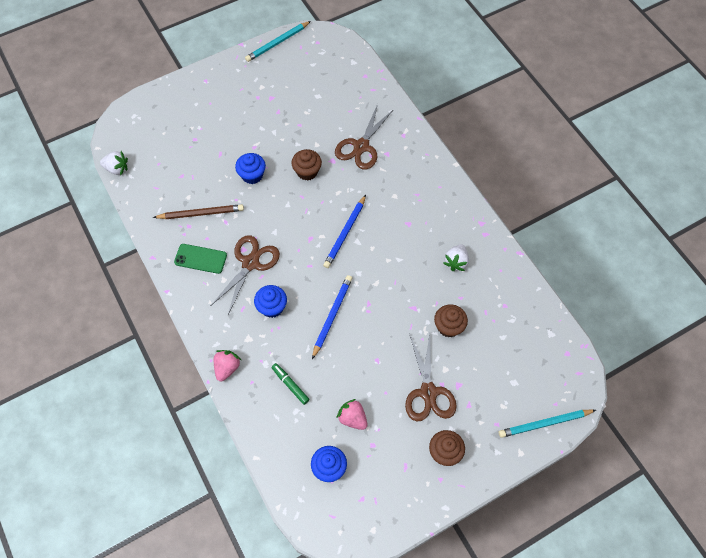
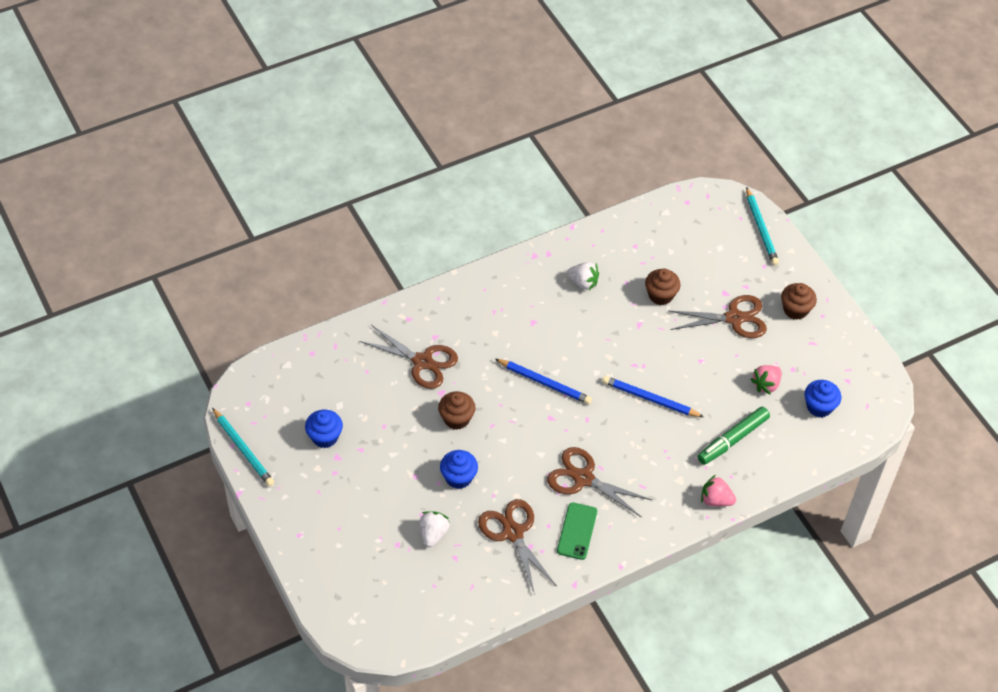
camera: 90 degrees left, 10 degrees down
white strawberry [100,151,128,176] -> white strawberry moved to [419,511,450,547]
brown pencil [153,204,244,219] -> brown scissors [478,499,556,595]
blue cupcake [254,285,287,318] -> blue cupcake moved to [305,410,343,448]
green marker [272,363,310,405] -> green marker [697,407,770,465], size x1.61

